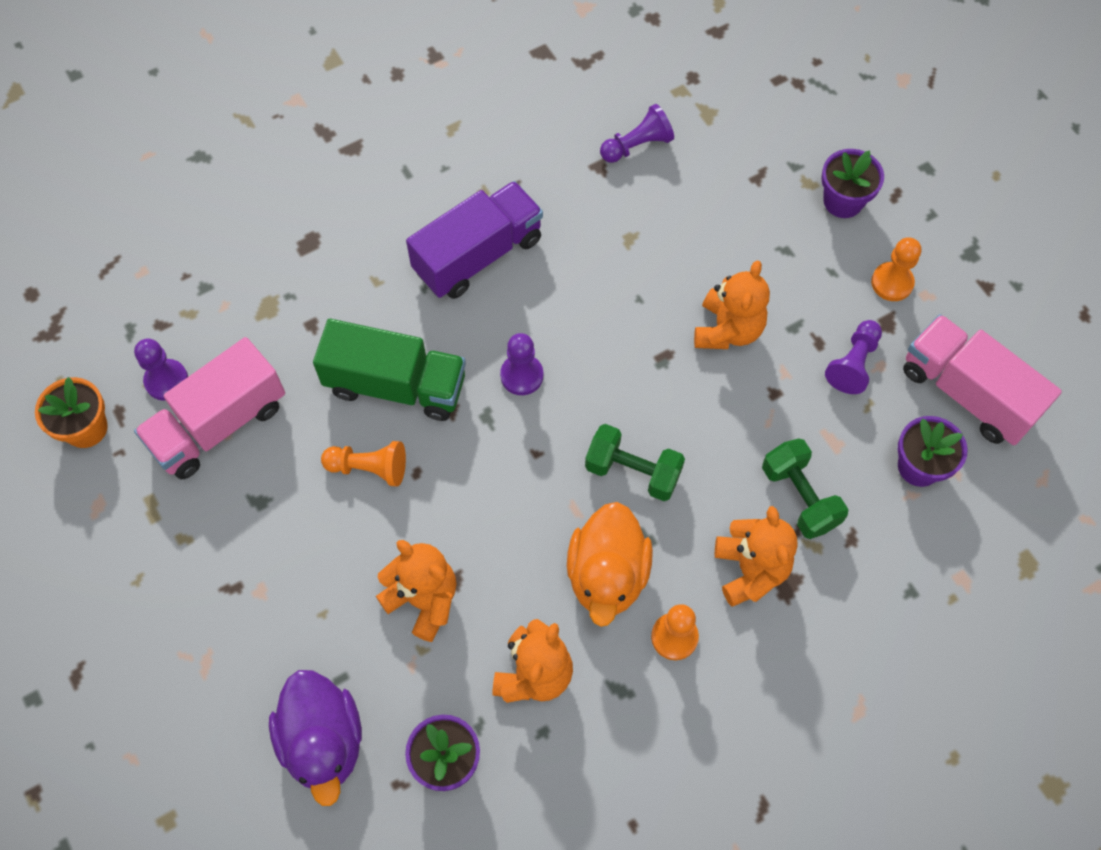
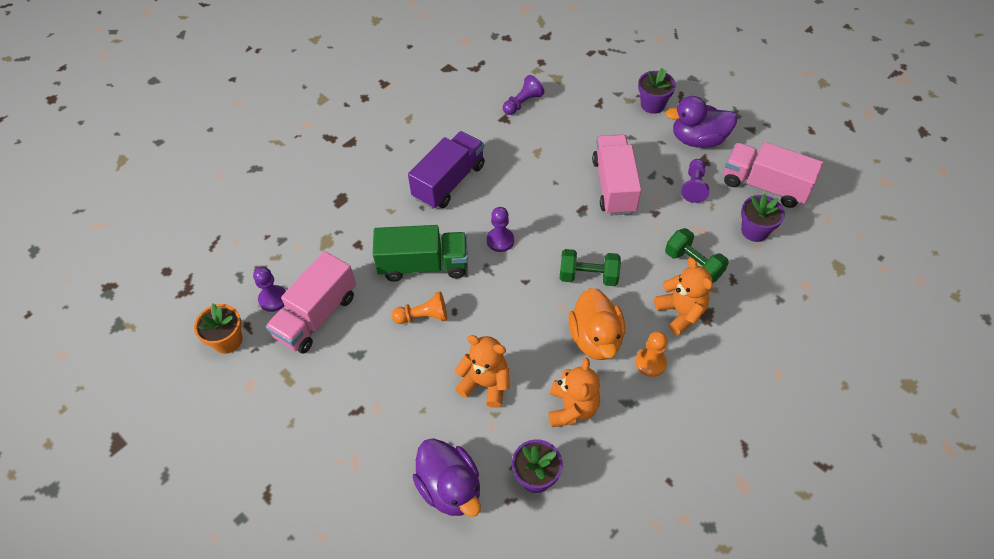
camera: 15 degrees left, 10 degrees down
orange teddy bear [694,261,770,349] -> pink truck [592,134,641,216]
orange pawn [871,237,921,301] -> purple duck [665,96,738,148]

